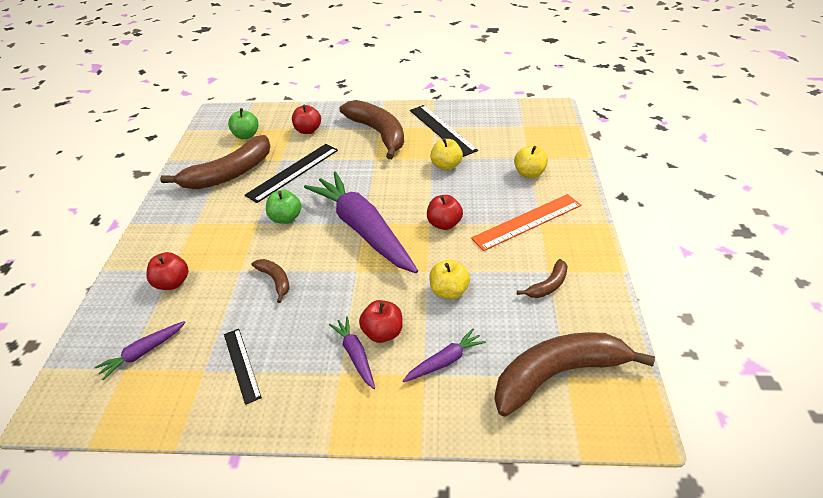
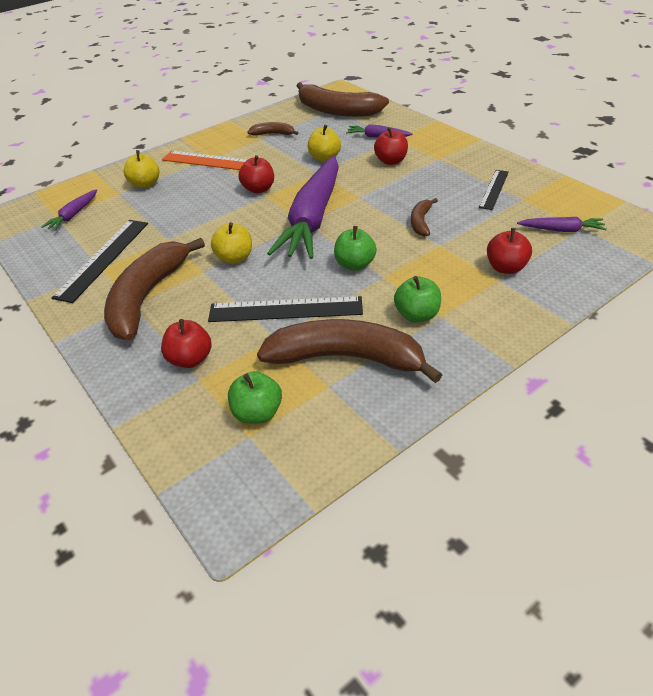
camera: 130 degrees left, 0 degrees up
purple carrot [329,316,375,389] -> purple carrot moved to [41,189,97,231]
yellow apple [430,138,463,171] -> yellow apple moved to [211,222,252,264]
none -> green apple [394,276,441,322]

